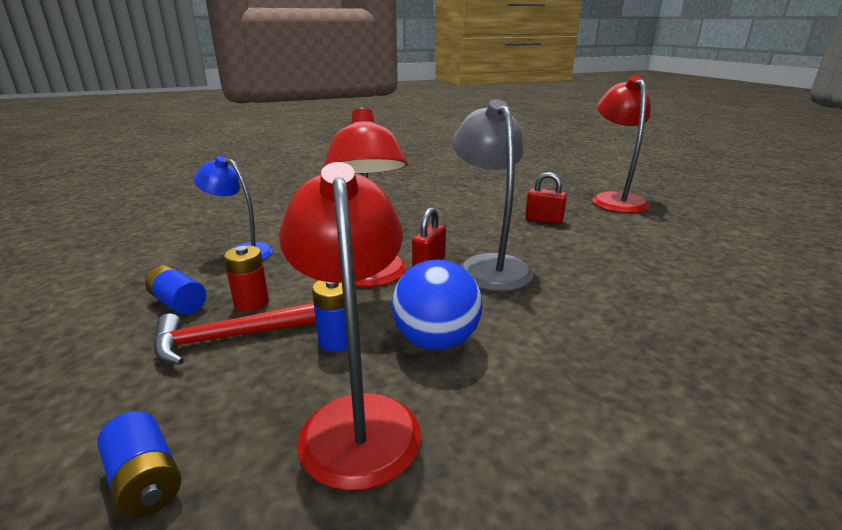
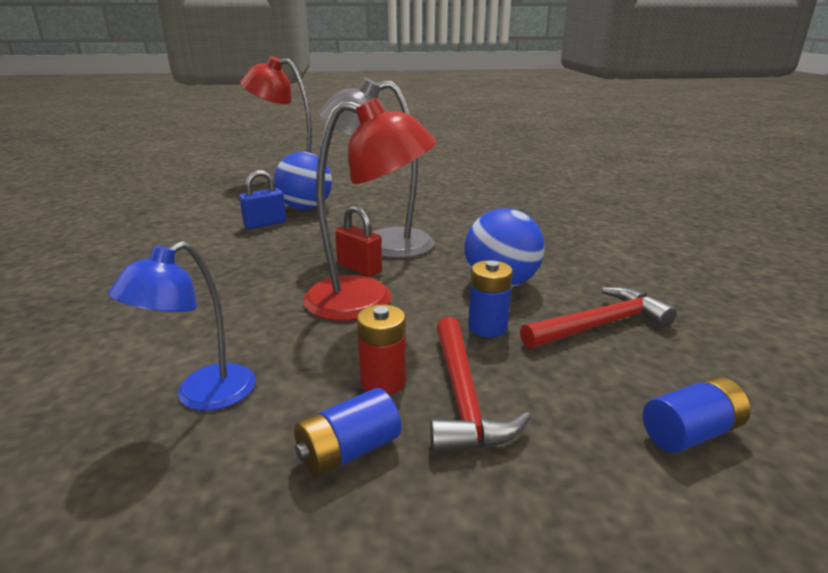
camera: 75 degrees left, 0 degrees up
red lamp [279,162,421,491] -> red hammer [520,287,677,349]
red padlock [525,172,567,224] -> blue ball [274,152,332,210]
none -> blue padlock [239,170,286,229]

